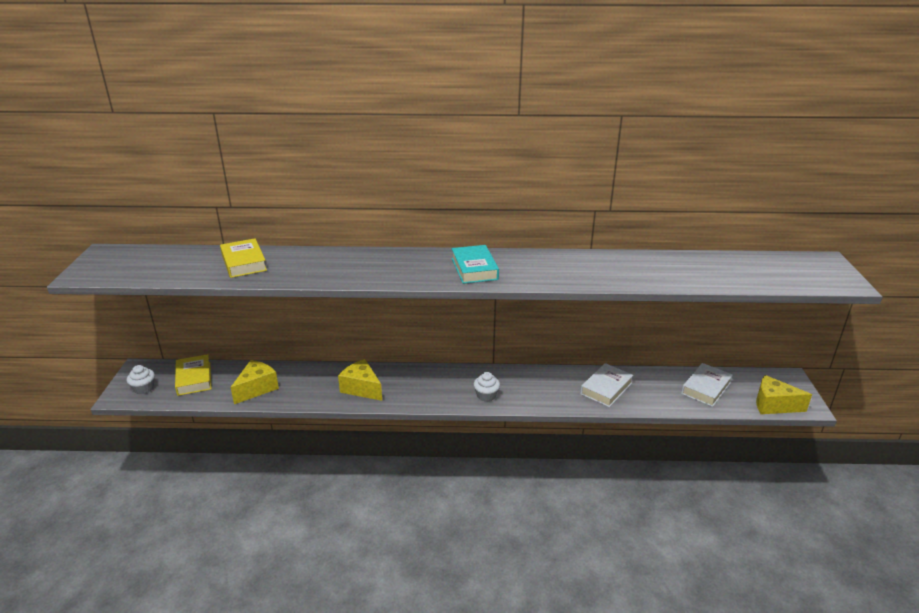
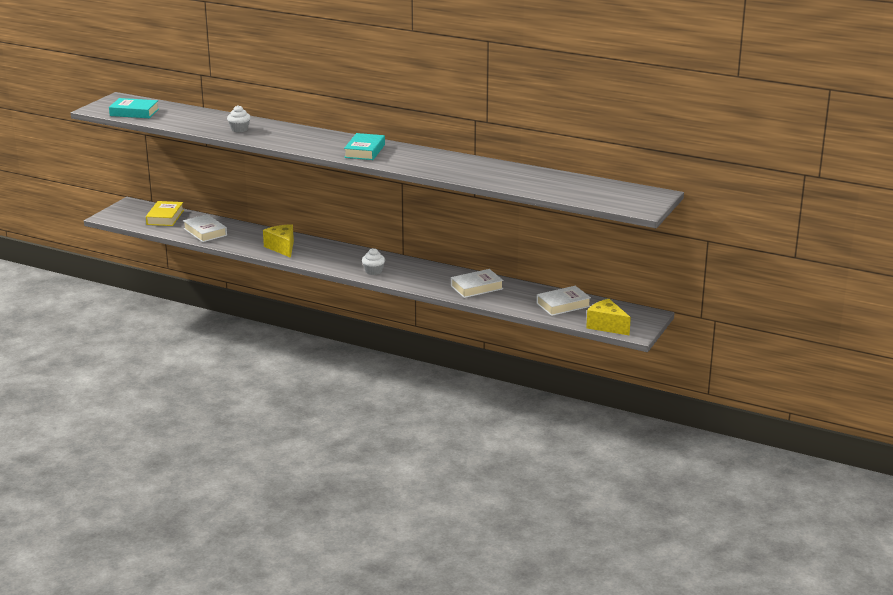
camera: 25 degrees right, 5 degrees down
white cupcake [127,365,155,394] -> white cupcake moved to [227,105,251,132]
yellow book [220,238,267,278] -> none
yellow cheese [230,360,279,404] -> white book [183,214,227,242]
none -> turquoise book [109,98,159,118]

